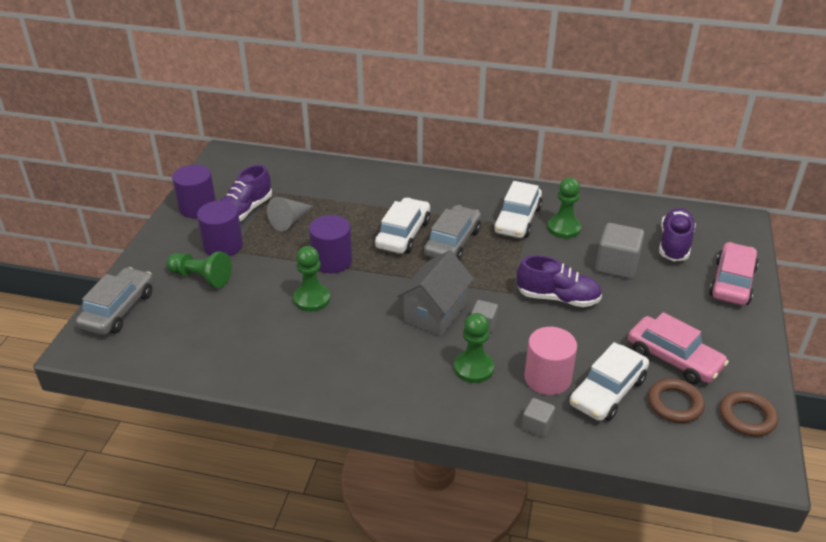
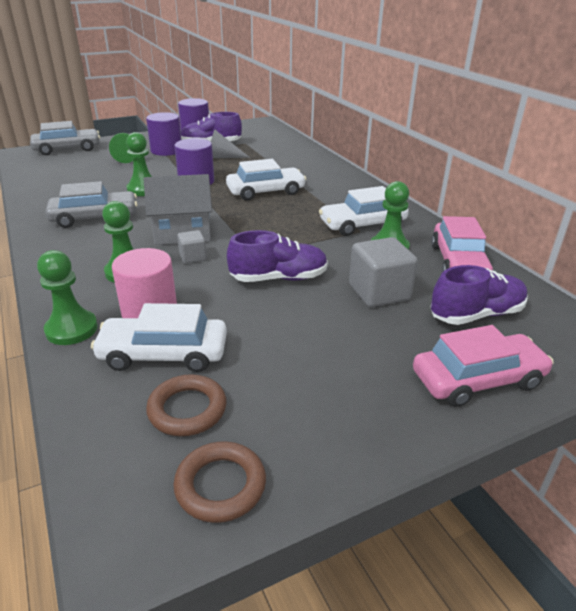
camera: 50 degrees right, 5 degrees down
grey car [424,205,481,260] -> grey car moved to [45,181,137,228]
purple shoe [517,255,602,307] -> purple shoe turned 75 degrees counterclockwise [227,230,328,282]
grey cube [522,398,555,438] -> green pawn [37,250,98,345]
pink car [628,312,729,384] -> pink car moved to [431,216,493,272]

